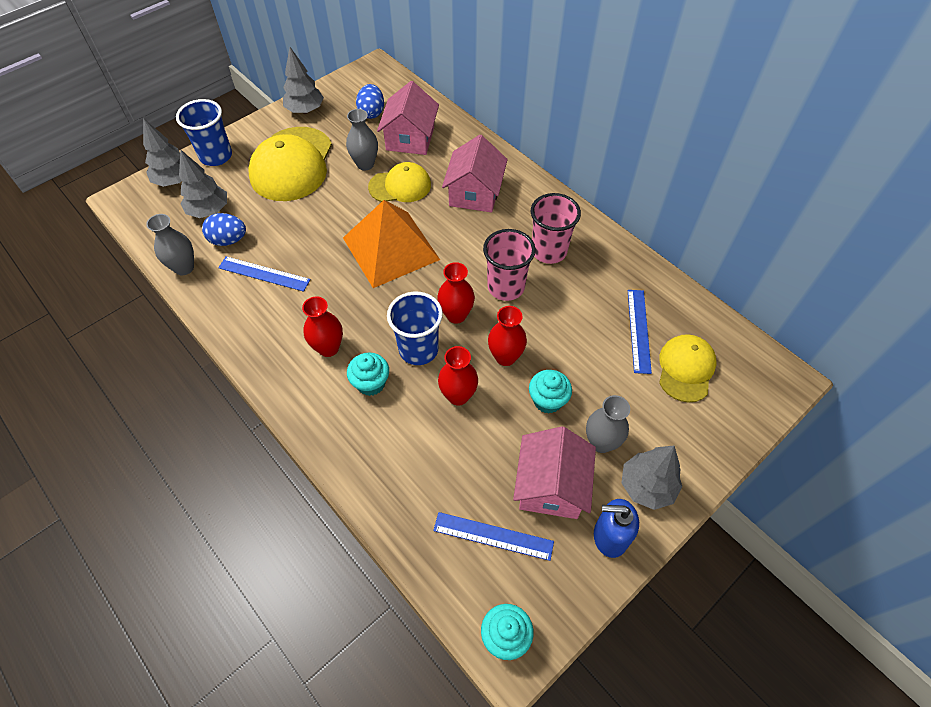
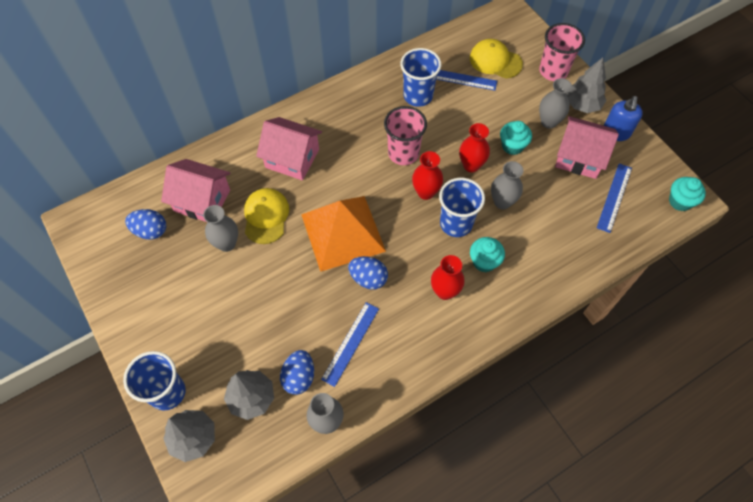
camera: 80 degrees left, 5 degrees up
yellow cap [248,127,332,201] -> none
grey tree [283,47,324,114] -> none
red vase [438,346,478,406] -> grey vase [491,161,523,209]
pink cup [531,193,581,264] -> pink cup moved to [539,23,585,81]
none -> blue egg [348,256,388,290]
none -> blue cup [400,48,441,107]

